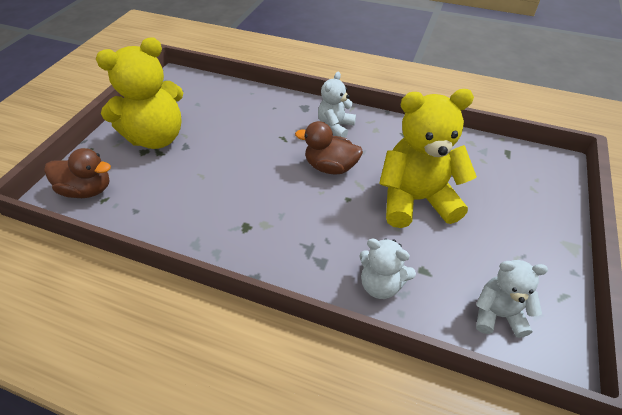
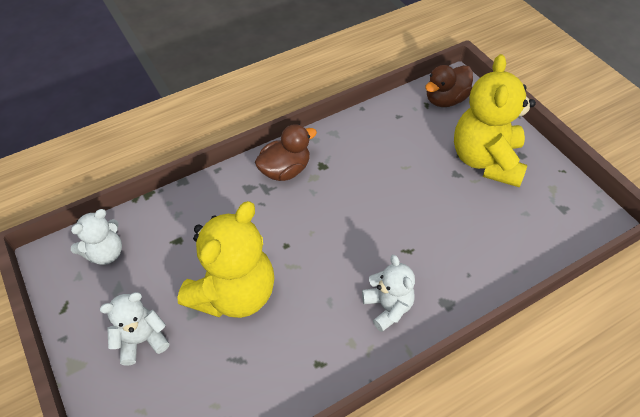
camera: 130 degrees right, 5 degrees up
brown duck [295,121,363,175] -> brown duck moved to [255,124,317,181]
white teddy bear [359,238,416,299] -> white teddy bear moved to [100,292,169,366]

